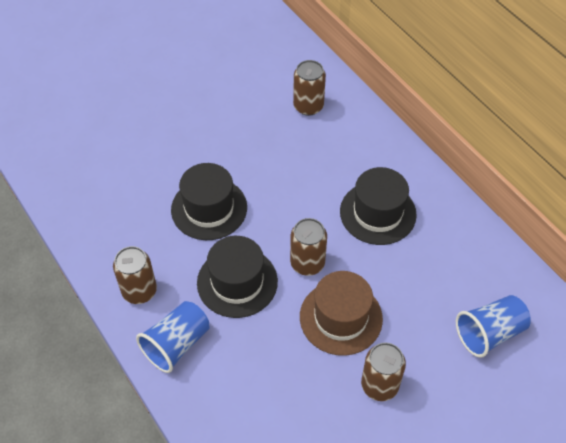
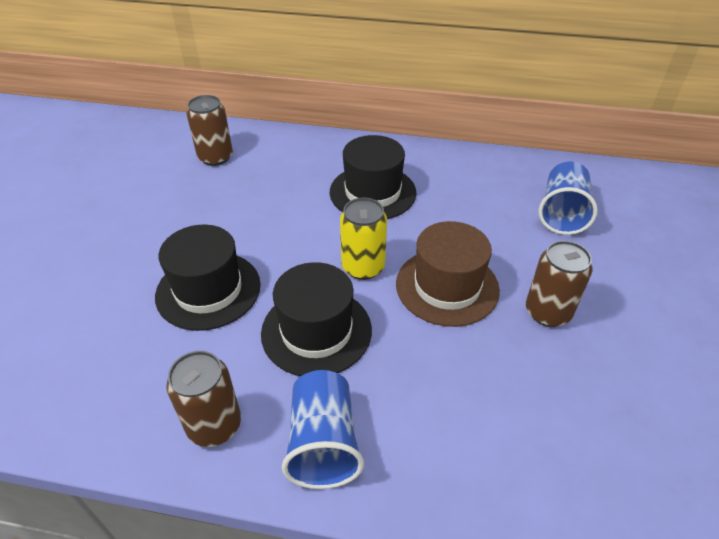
camera: 45 degrees left, 10 degrees down
brown can [290,218,327,276] -> yellow can [340,198,387,280]

